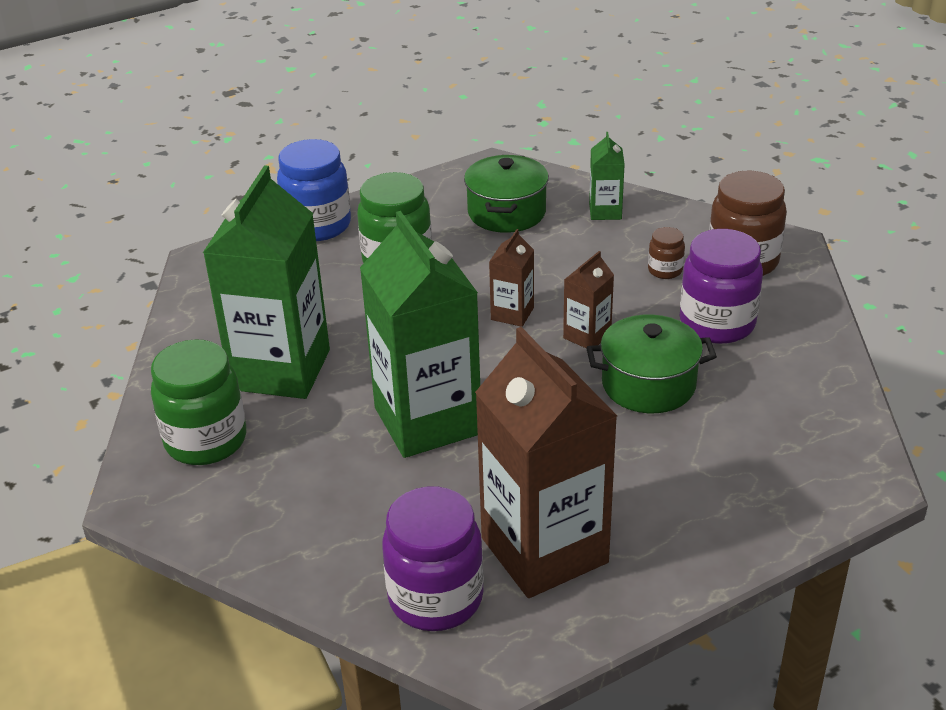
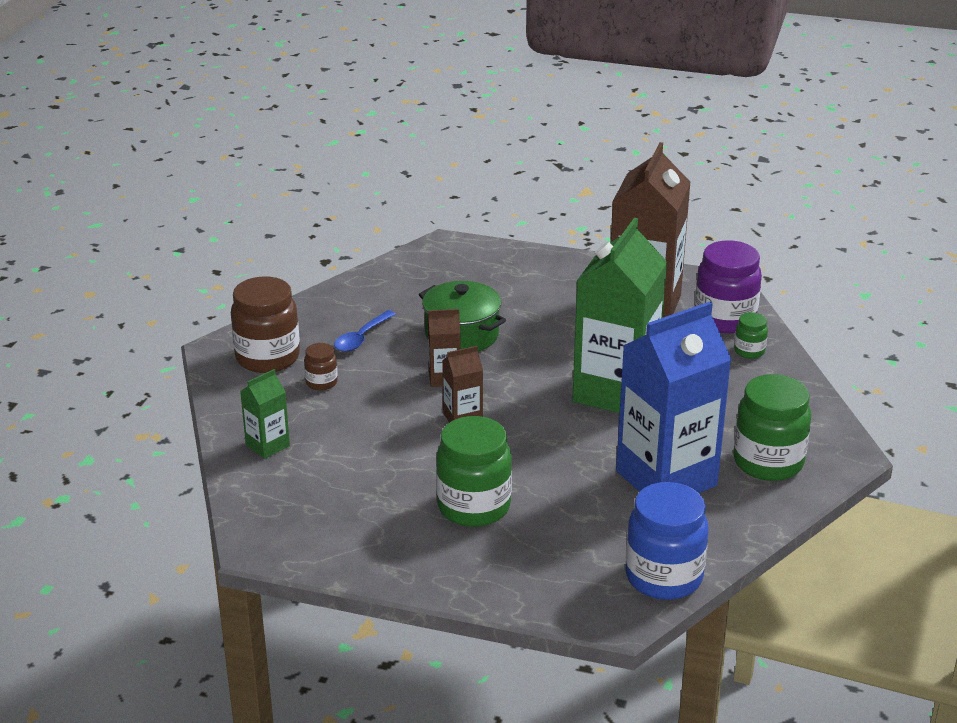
camera: 135 degrees left, 5 degrees down
green carton [203,165,330,399] -> blue carton [616,302,732,493]
blue jar [277,139,351,241] -> blue jar moved to [626,482,709,600]
green pot [464,155,549,233] -> none
purple jar [680,229,763,344] -> blue spoon [334,310,396,352]
none -> green jar [734,312,768,359]

